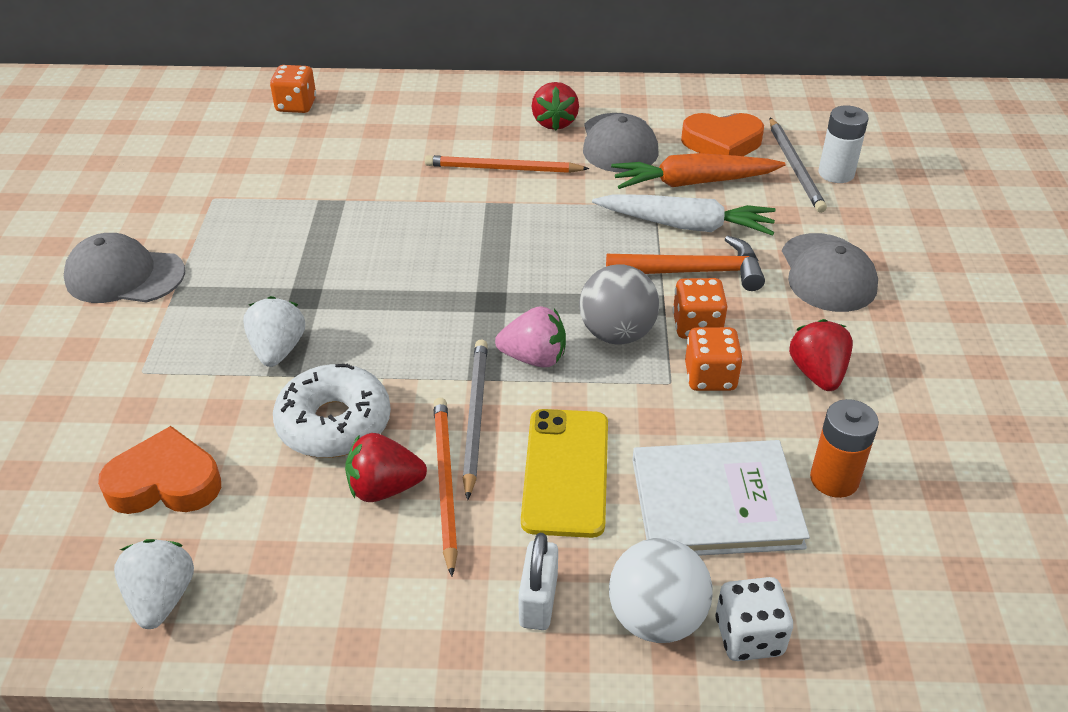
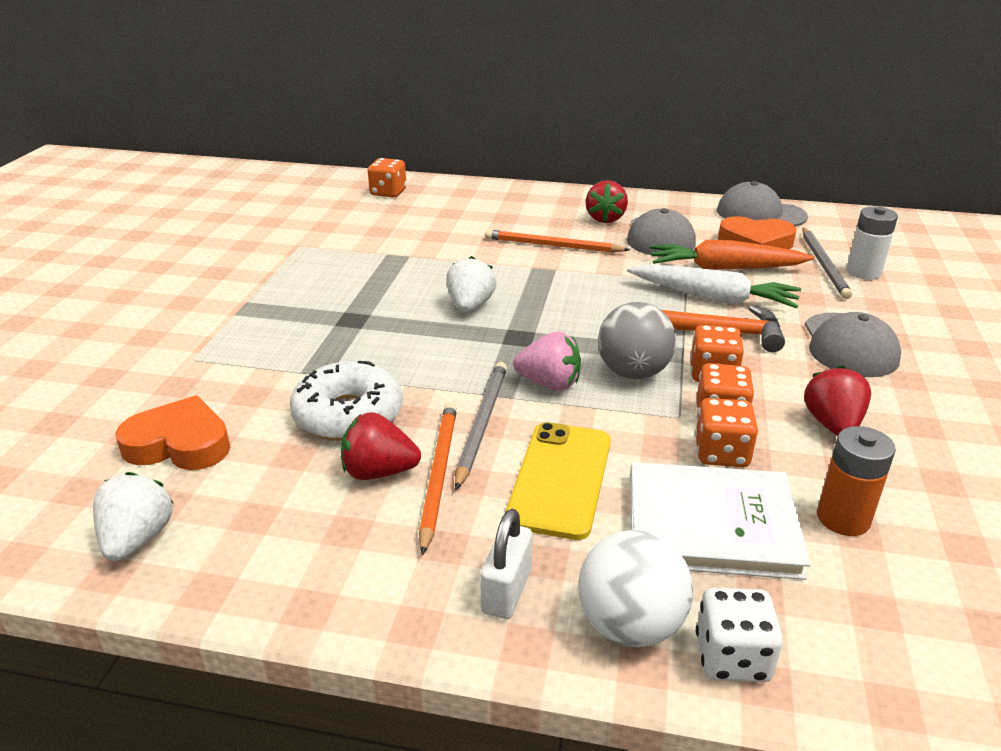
camera: 10 degrees right, 10 degrees down
grey cap [64,233,185,303] -> grey cap moved to [717,181,808,226]
white strawberry [243,296,305,367] -> white strawberry moved to [446,256,497,312]
none -> orange dice [695,398,758,467]

